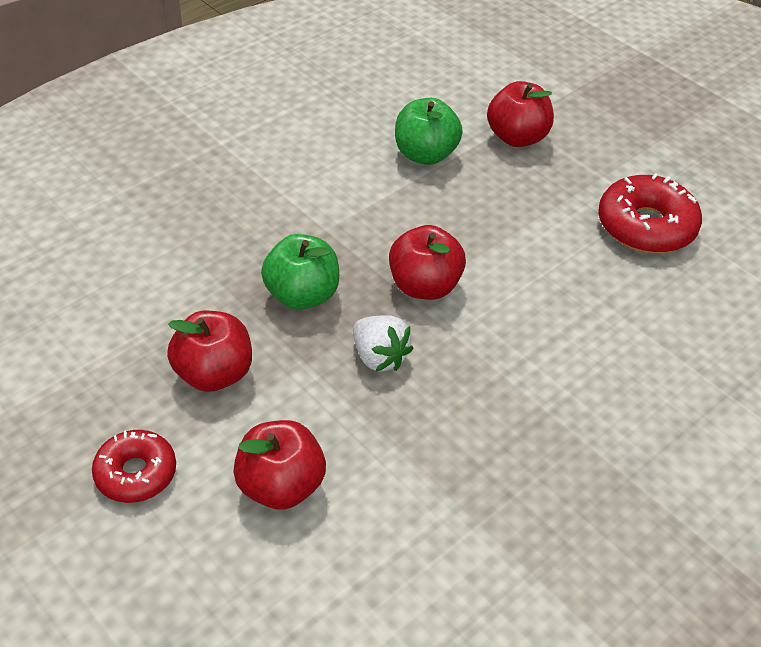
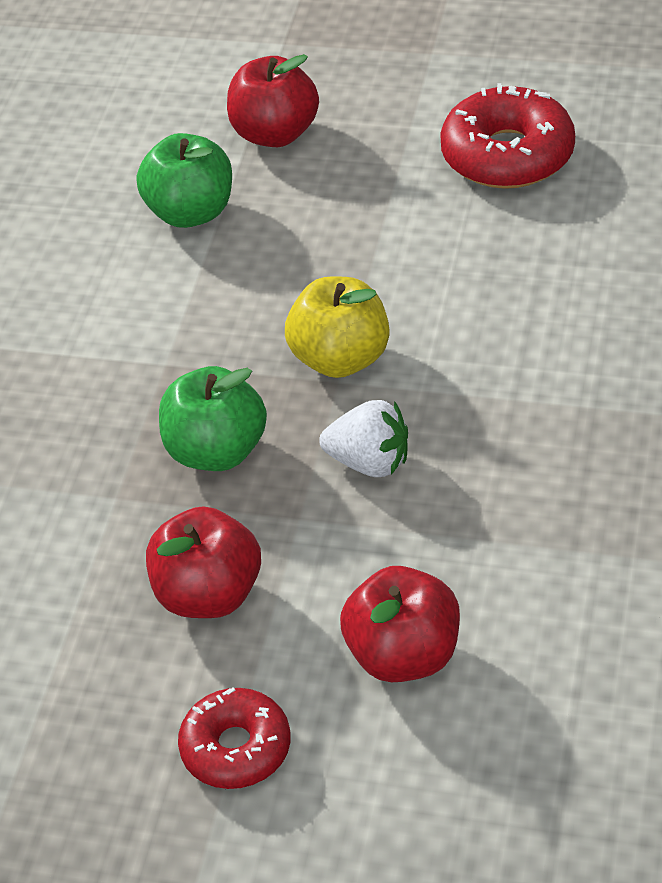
camera: 30 degrees left, 0 degrees up
red apple [389,225,466,300] -> yellow apple [285,277,389,378]

